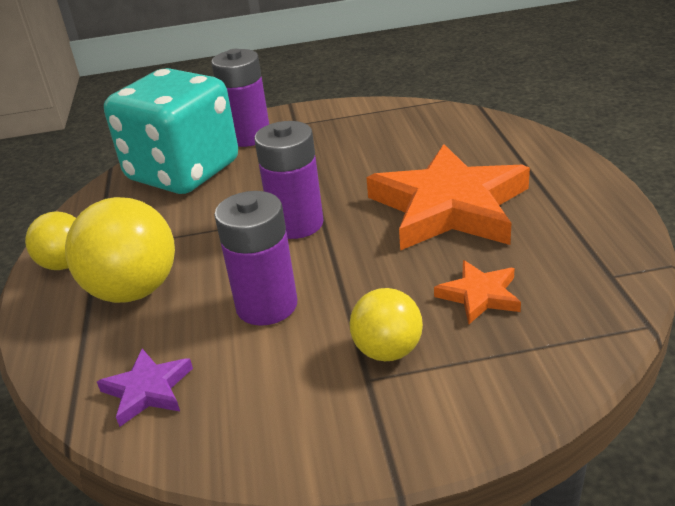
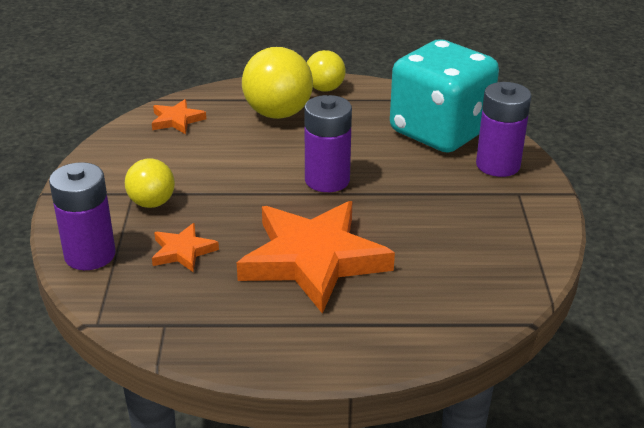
camera: 95 degrees right, 0 degrees up
purple star [97,348,193,427] -> orange star [152,99,206,134]
purple battery [214,191,297,326] -> purple battery moved to [49,162,116,270]

